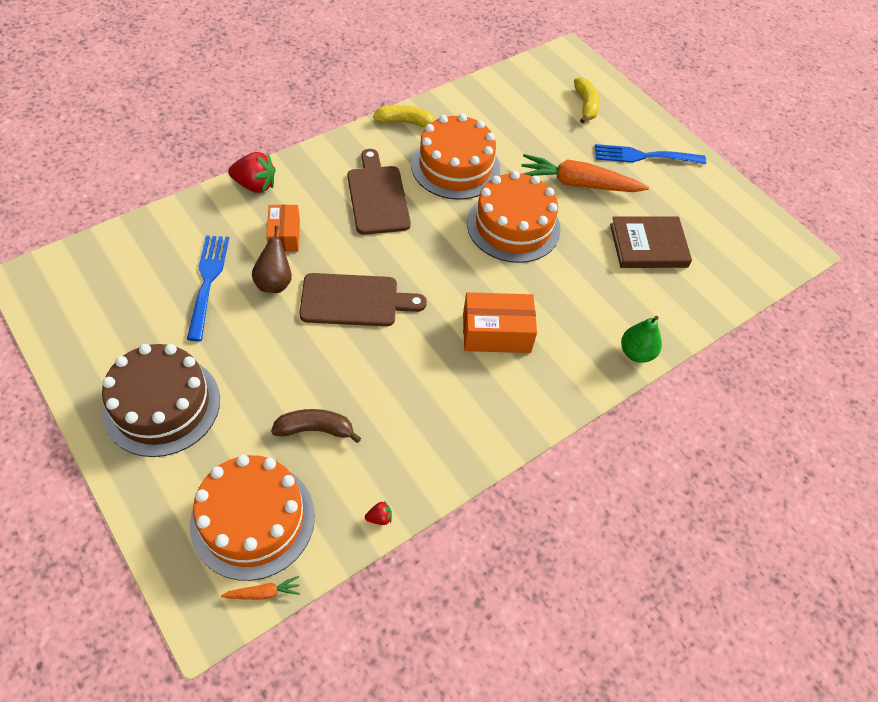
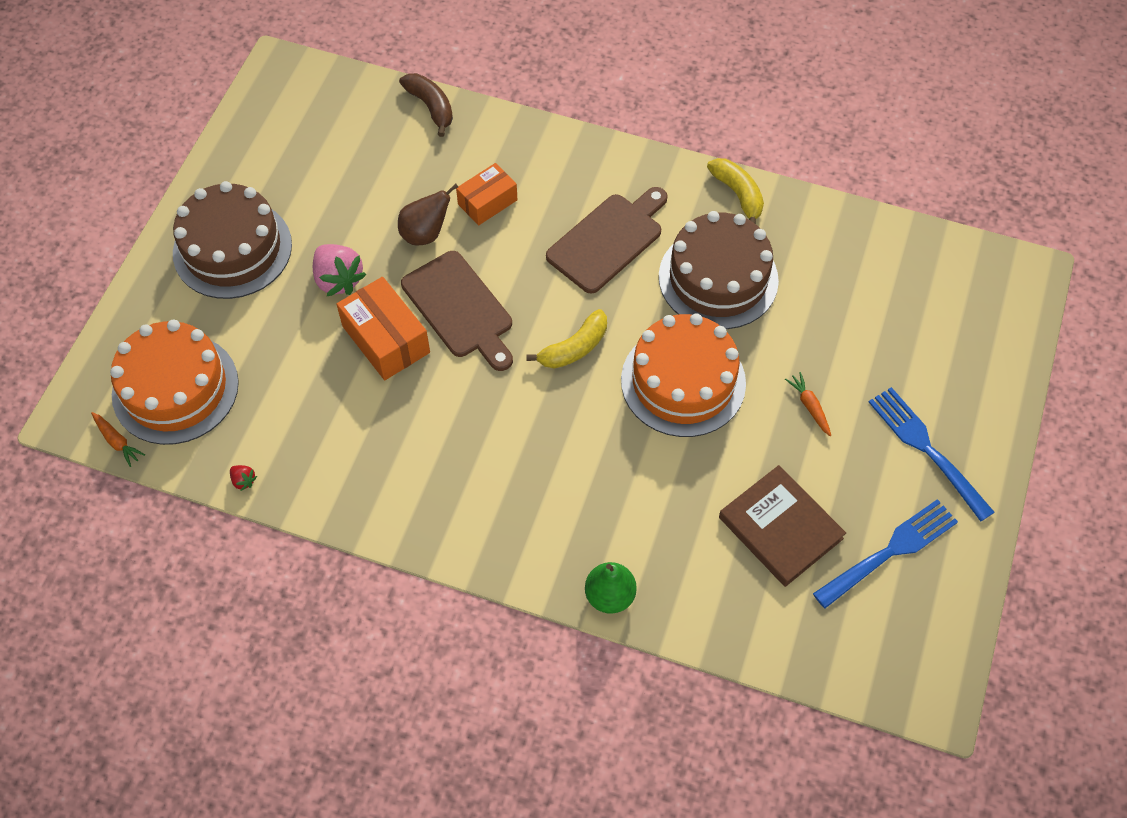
camera: 60 degrees right, 5 degrees up
blue fork [187,236,229,341] -> blue fork moved to [813,499,958,608]
red strawberry [228,152,276,193] -> none
brown banana [271,409,361,443] -> brown banana moved to [399,73,453,137]
orange cake [411,114,500,200] -> brown cake [659,211,779,329]
orange box [463,292,537,353] -> orange box moved to [336,277,430,380]
orange carrot [522,154,649,192] -> orange carrot [785,372,831,436], size x0.42
yellow banana [574,77,600,124] -> yellow banana moved to [526,309,607,369]
none -> pink strawberry [313,244,366,296]

